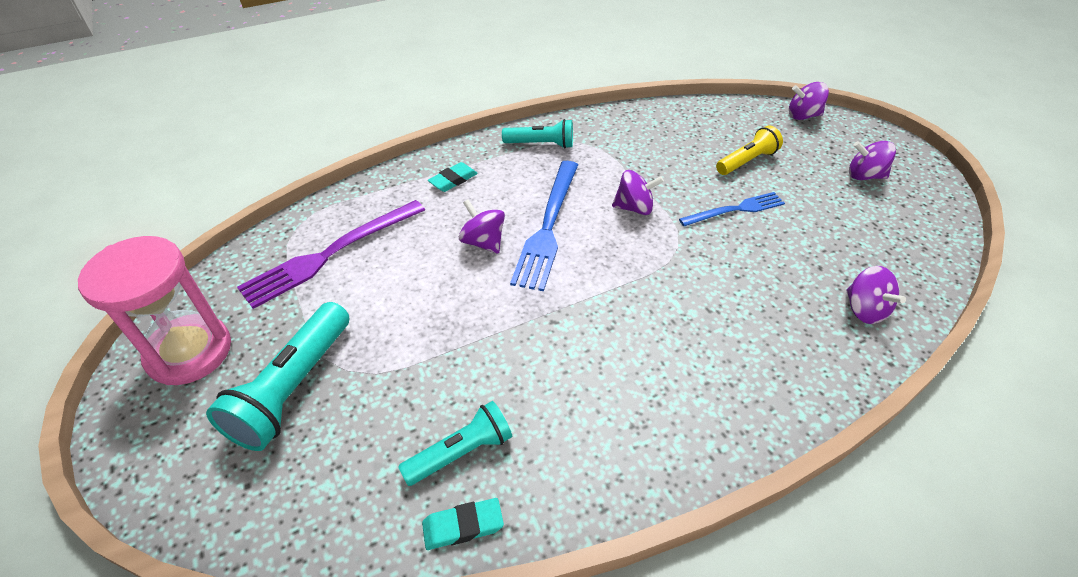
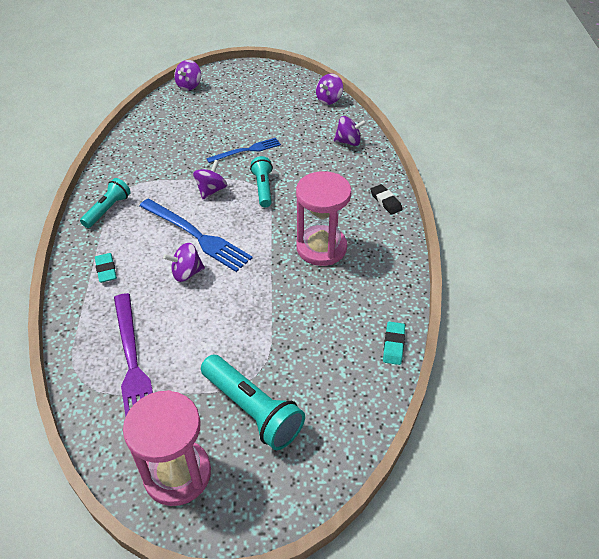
camera: 65 degrees left, 0 degrees up
turquoise flashlight [398,401,512,486] -> turquoise flashlight moved to [250,156,273,207]
blue fork [679,192,785,226] -> blue fork turned 60 degrees clockwise [206,138,281,163]
yellow flashlight [716,126,783,175] -> none
purple spinning top [849,141,896,180] -> purple spinning top moved to [316,74,343,105]
none -> pink hourglass [296,171,351,266]
none -> black eraser [370,184,403,215]

